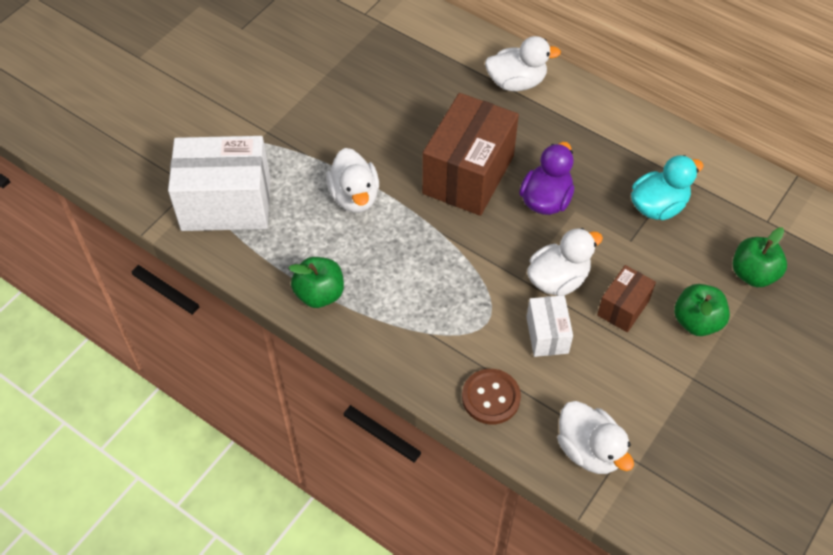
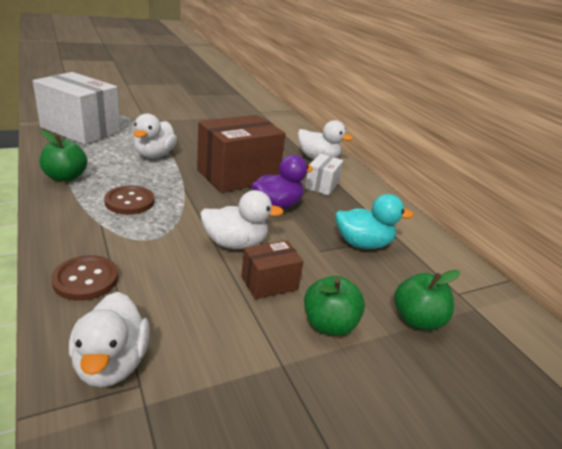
camera: 25 degrees right, 25 degrees down
white box [526,295,573,357] -> white box moved to [305,154,343,196]
none -> brown button [104,186,154,215]

